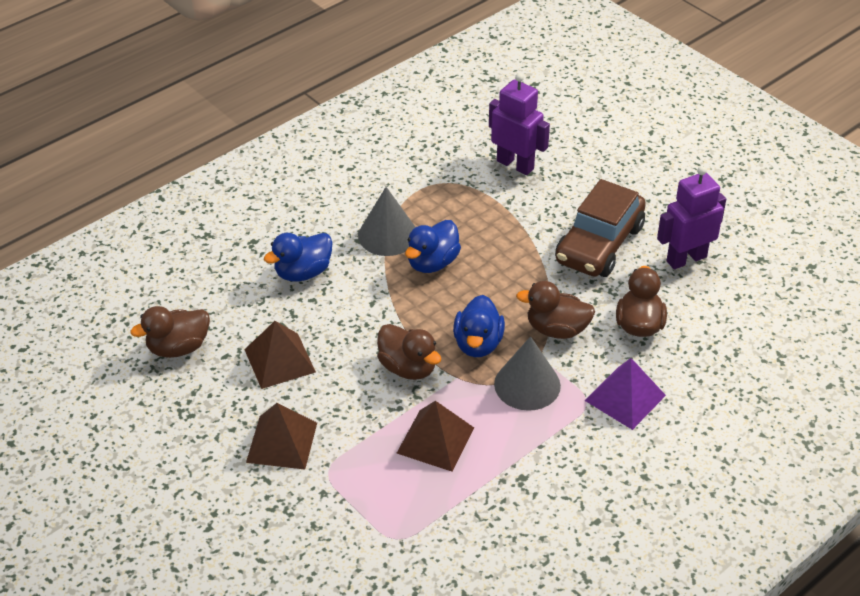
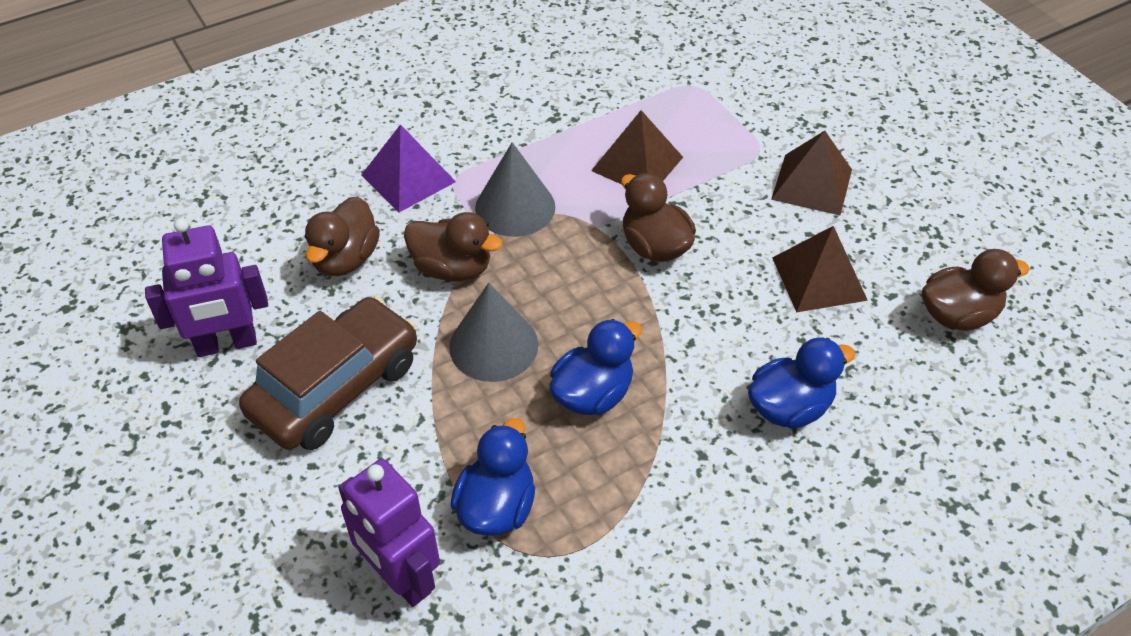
camera: 170 degrees left, 5 degrees up
grey cone [358,187,415,256] -> grey cone moved to [449,283,539,382]
blue duck [453,295,505,357] -> blue duck moved to [451,418,535,536]

